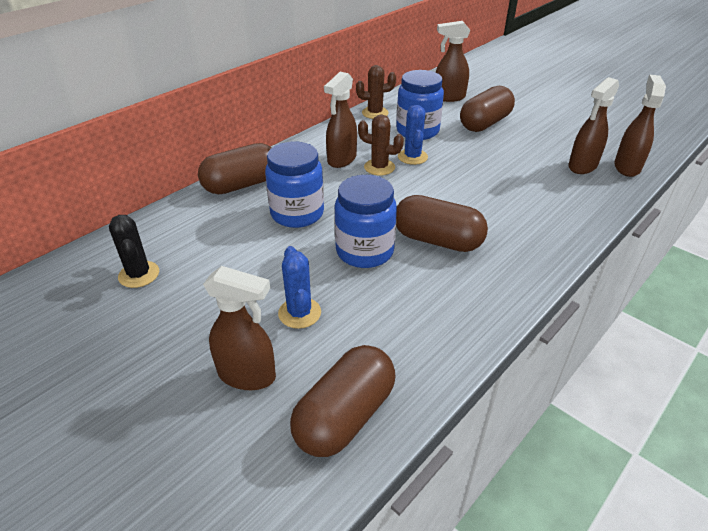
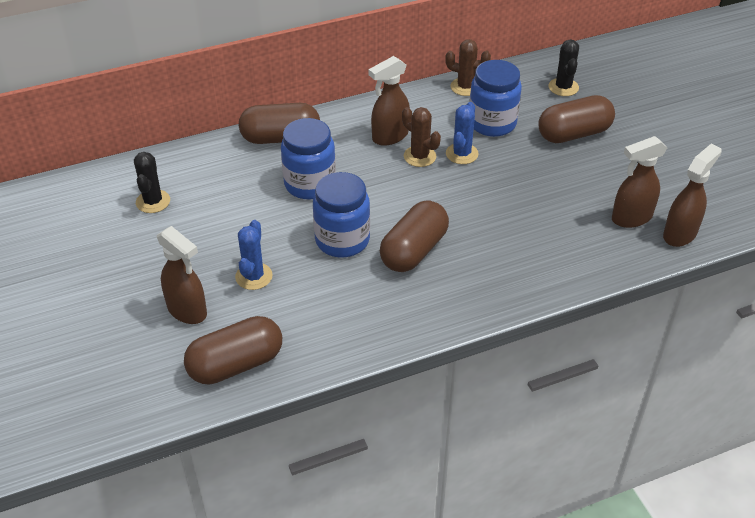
camera: 25 degrees right, 5 degrees up
brown capsule [396,195,488,252] -> brown capsule turned 75 degrees clockwise [380,201,449,272]
brown spray bottle [436,21,470,102] -> black cactus [549,40,579,96]

